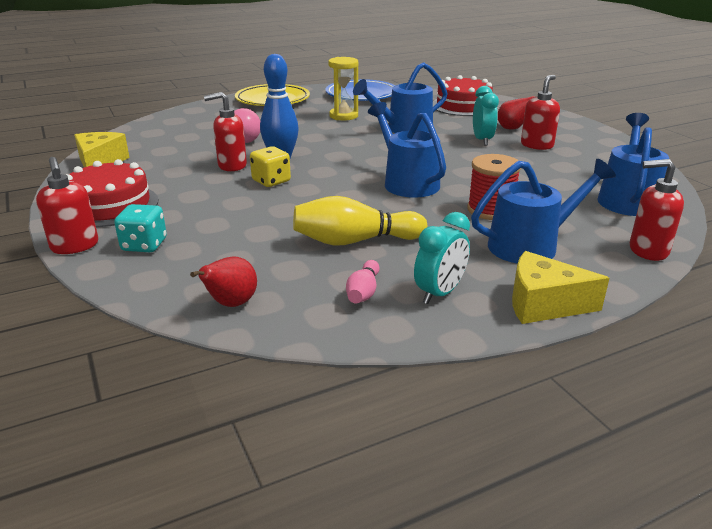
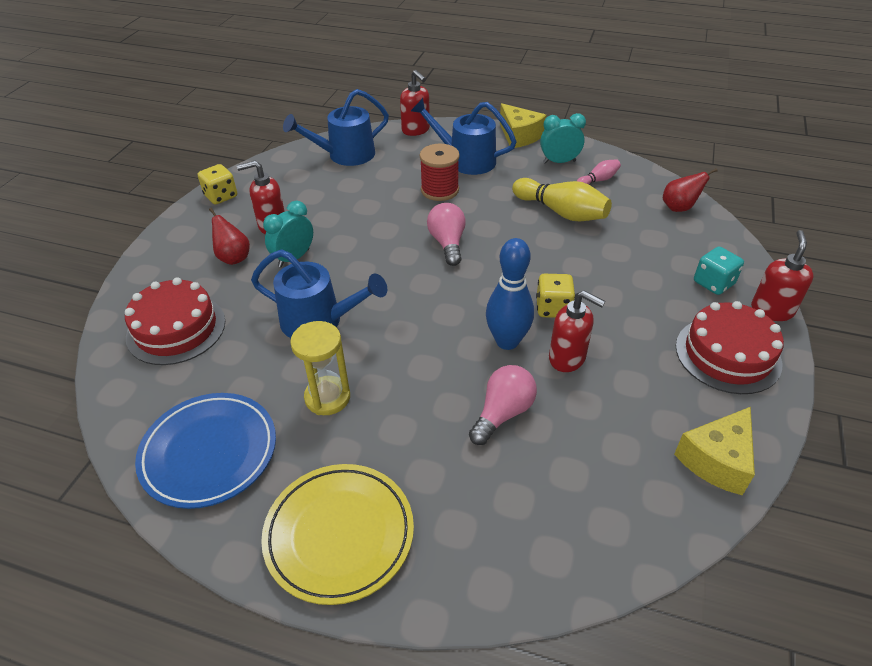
camera: 135 degrees left, 15 degrees up
blue watering can [368,102,446,198] -> pink light bulb [427,203,466,266]
none -> yellow dice [198,164,237,205]

